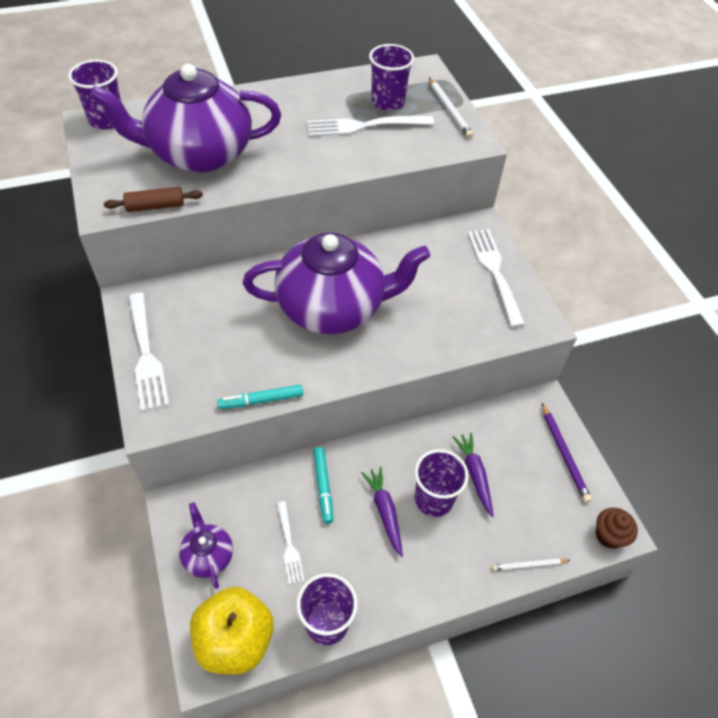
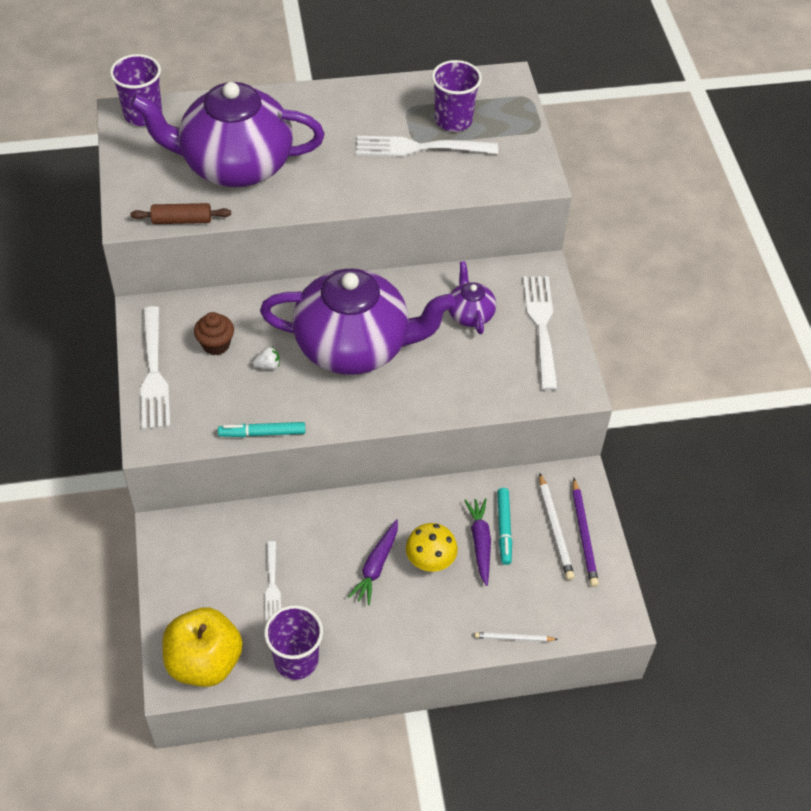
camera: 10 degrees right, 0 degrees up
purple teapot [179,502,233,589] -> purple teapot moved to [448,261,496,334]
turquoise marker [313,447,333,524] -> turquoise marker moved to [497,488,512,565]
purple carrot [361,467,403,557] -> purple carrot turned 150 degrees counterclockwise [348,519,398,605]
purple cup [415,449,469,517] -> yellow mushroom [406,523,458,572]
white pencil [429,78,473,138] -> white pencil moved to [539,472,575,580]
brown cupcake [596,508,638,549] -> brown cupcake moved to [194,312,234,355]
none -> white strawberry [253,347,280,370]

